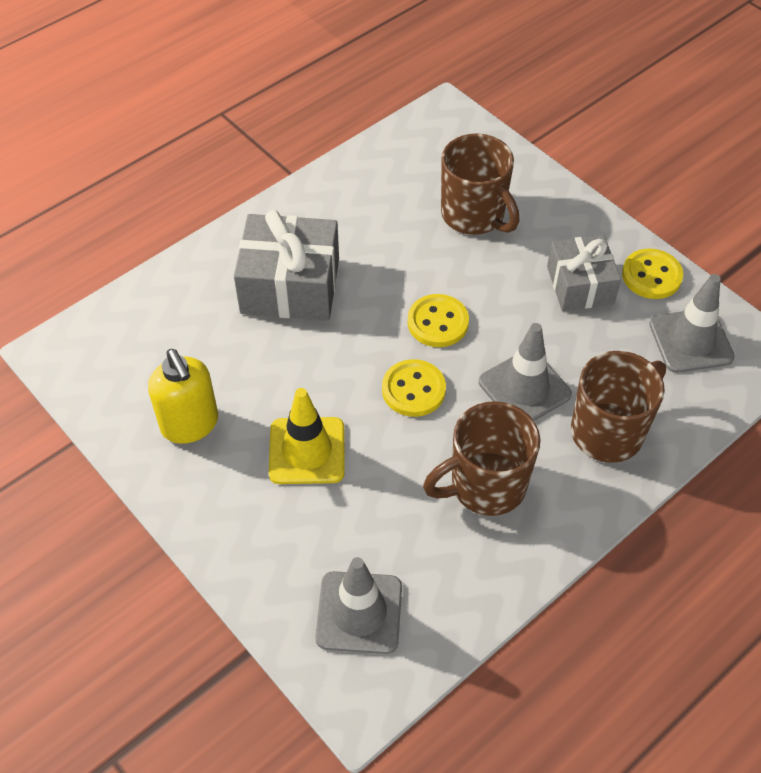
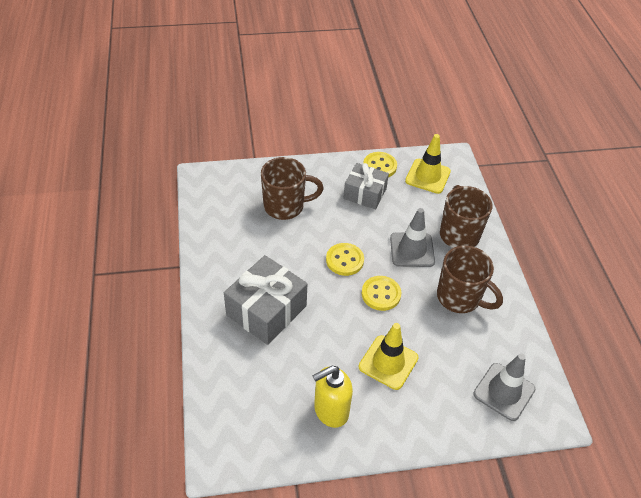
camera: 60 degrees left, 5 degrees down
yellow soap dispenser [148,349,218,444] -> yellow soap dispenser turned 150 degrees clockwise [312,366,353,428]
brown mug [423,401,541,516] -> brown mug turned 60 degrees counterclockwise [437,245,503,313]
grey traffic cone [649,274,735,373] -> yellow traffic cone [405,134,451,194]

